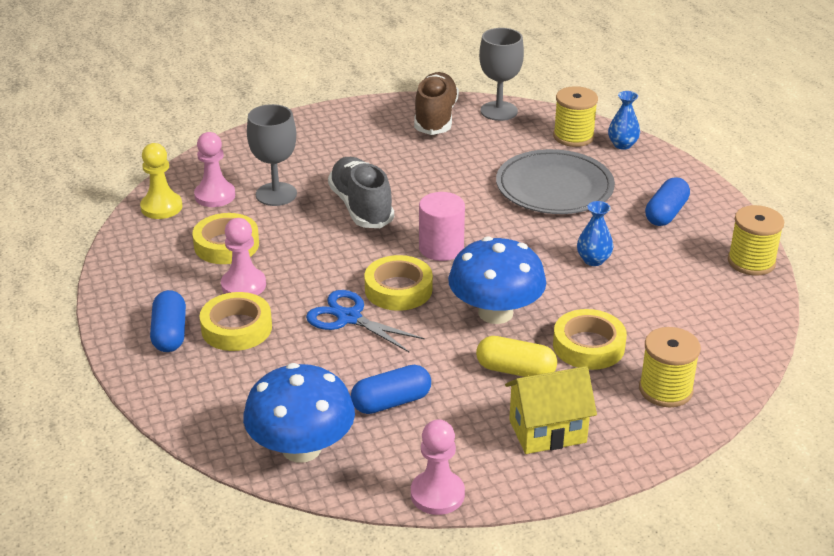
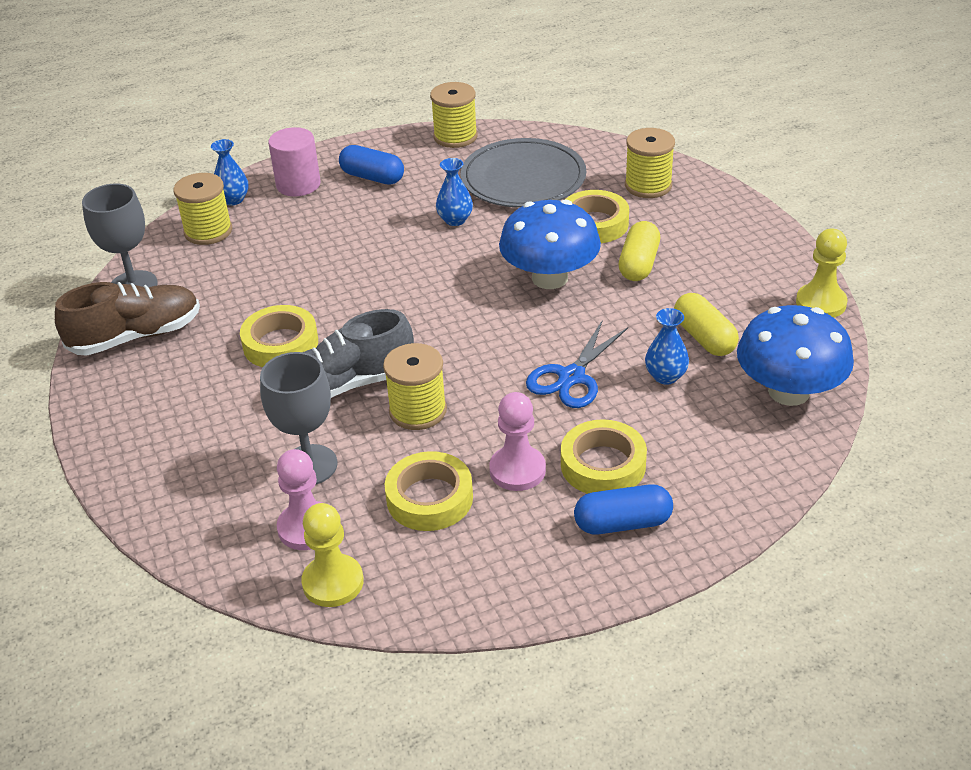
camera: 90 degrees left, 5 degrees up
blue capsule [351,365,431,414] -> yellow capsule [674,293,739,356]
yellow tape [364,255,433,311] -> yellow tape moved to [240,305,318,367]
pink pawn [411,419,465,515] -> yellow pawn [796,228,847,318]
brown shoe [414,72,459,135] -> brown shoe turned 150 degrees clockwise [55,282,200,356]
pink cylinder [419,192,465,261] -> pink cylinder moved to [268,127,321,197]
grey plate [496,149,615,214] -> grey plate moved to [460,138,586,208]
yellow house [505,366,597,454] -> none
none -> yellow spool [383,343,447,430]
none -> blue vase [645,308,689,385]

